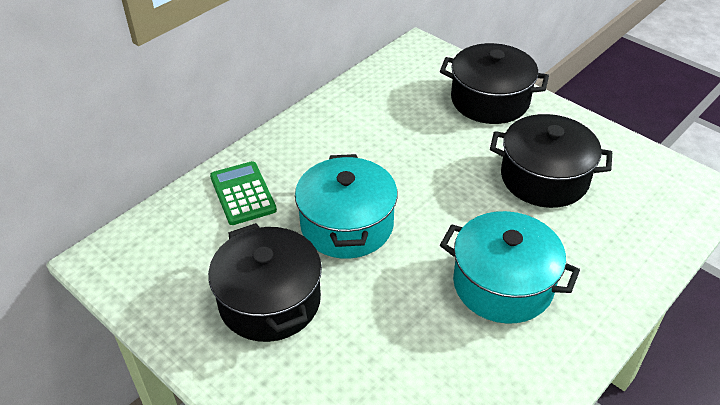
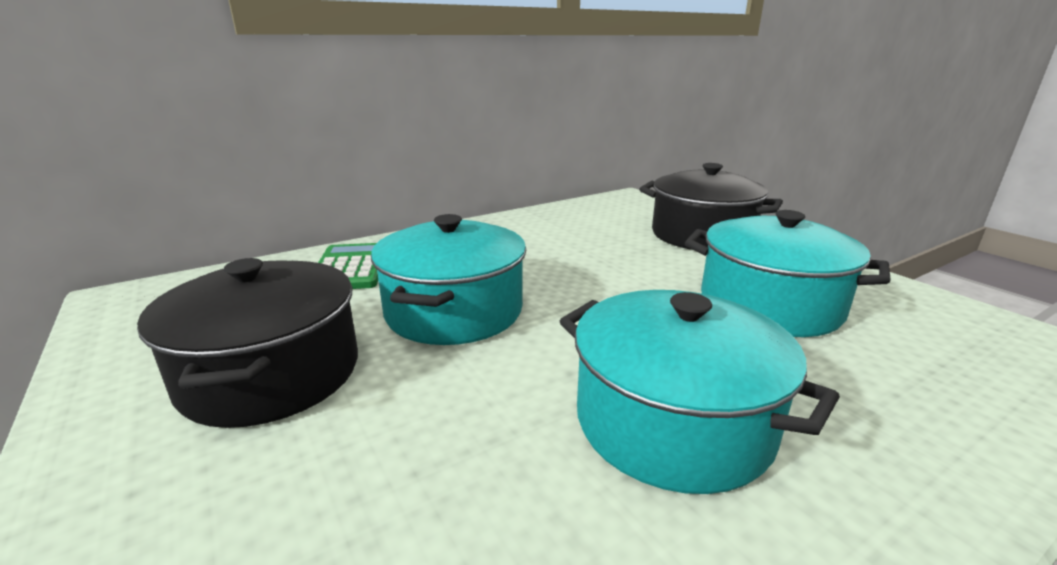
camera: 15 degrees right, 20 degrees down
black pot [490,114,612,208] -> turquoise pot [685,210,891,337]

